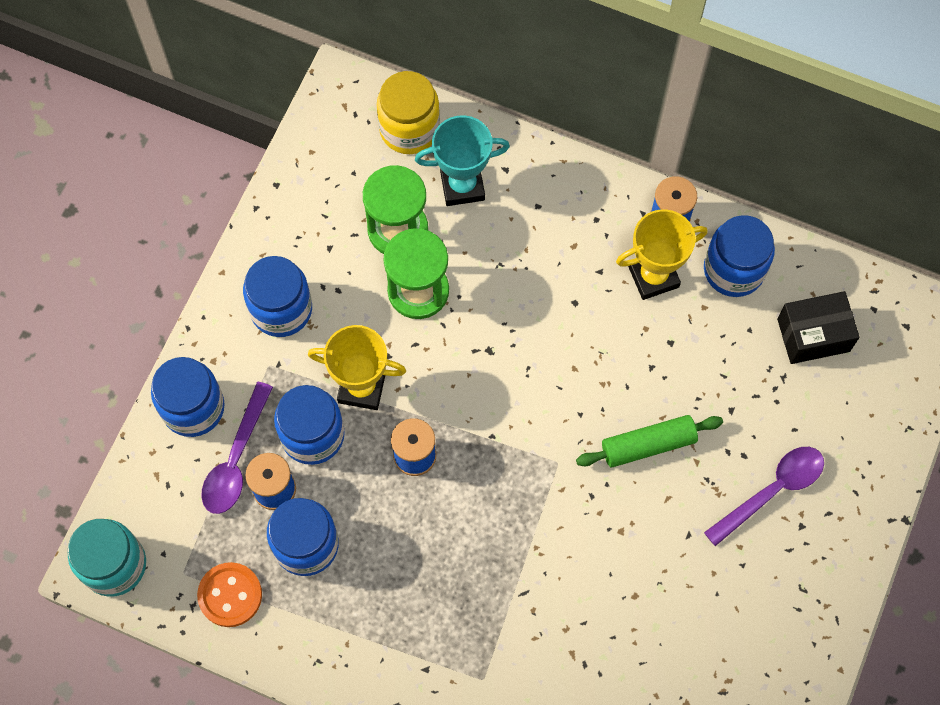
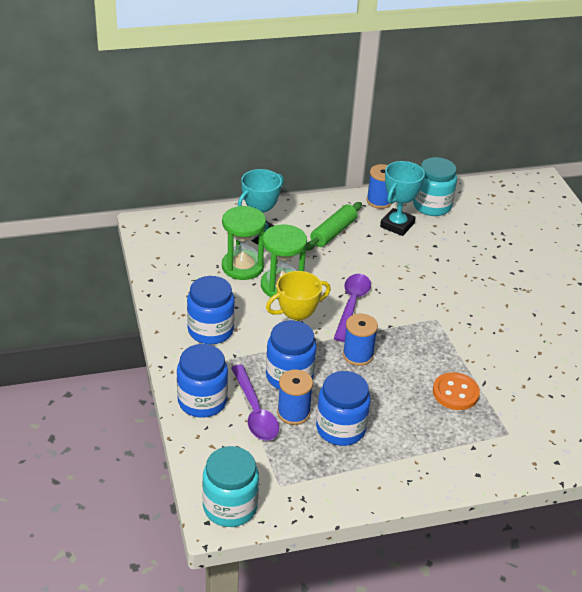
camera: 40 degrees left, 30 degrees down
orange button [197,562,262,627] -> orange button moved to [433,372,480,410]
yellow jar [377,71,440,154] -> none
green rolling pin [576,415,723,467] -> green rolling pin moved to [306,202,362,250]
yellow trophy [616,209,707,300] -> turquoise trophy [380,161,425,236]
blue jar [704,215,775,297] -> turquoise jar [413,157,457,216]
purple spoon [704,447,824,546] -> purple spoon moved to [334,274,371,342]
black box [777,291,860,364] -> none

